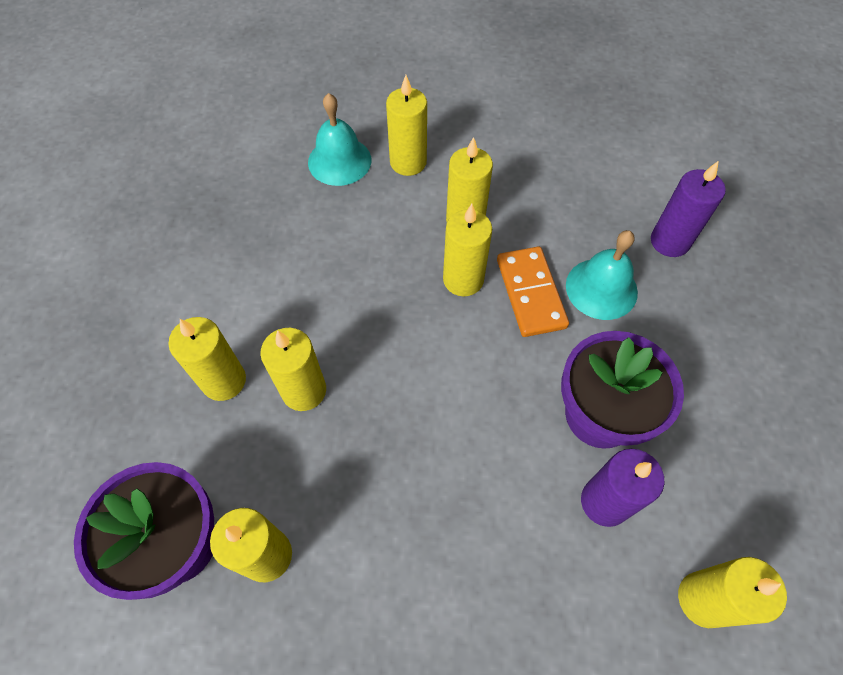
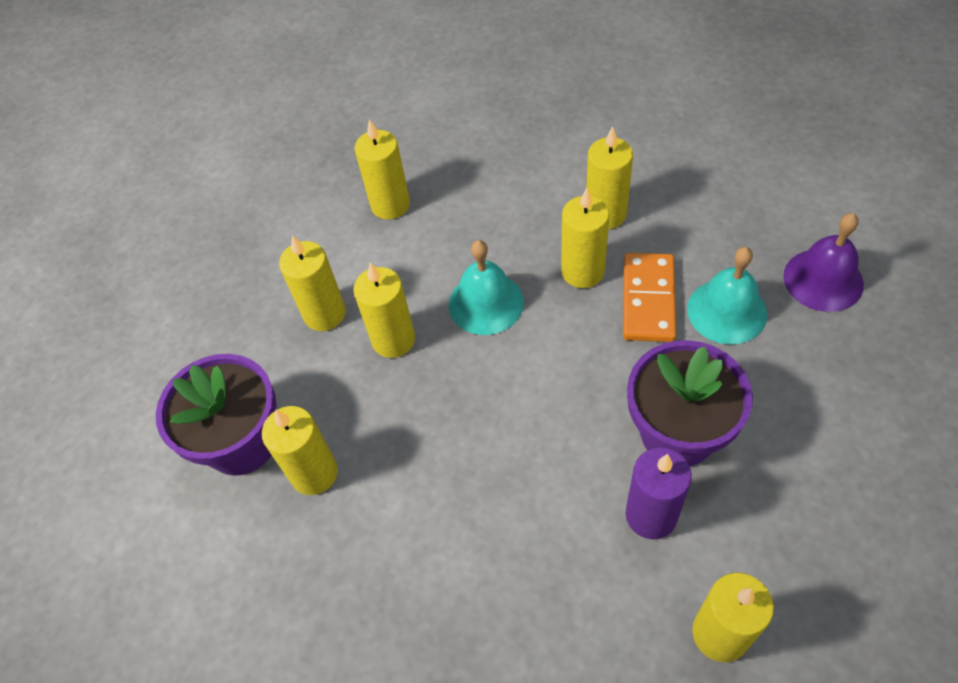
camera: 25 degrees right, 5 degrees down
turquoise bell [308,93,371,186] -> turquoise bell moved to [449,240,524,335]
yellow candle [386,75,427,176] -> yellow candle moved to [355,119,410,220]
purple candle [651,161,726,257] -> purple bell [783,213,864,312]

